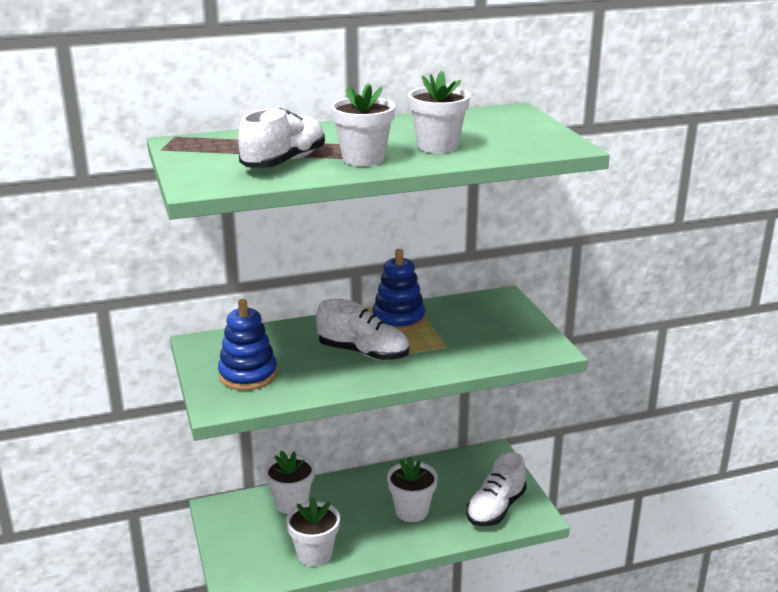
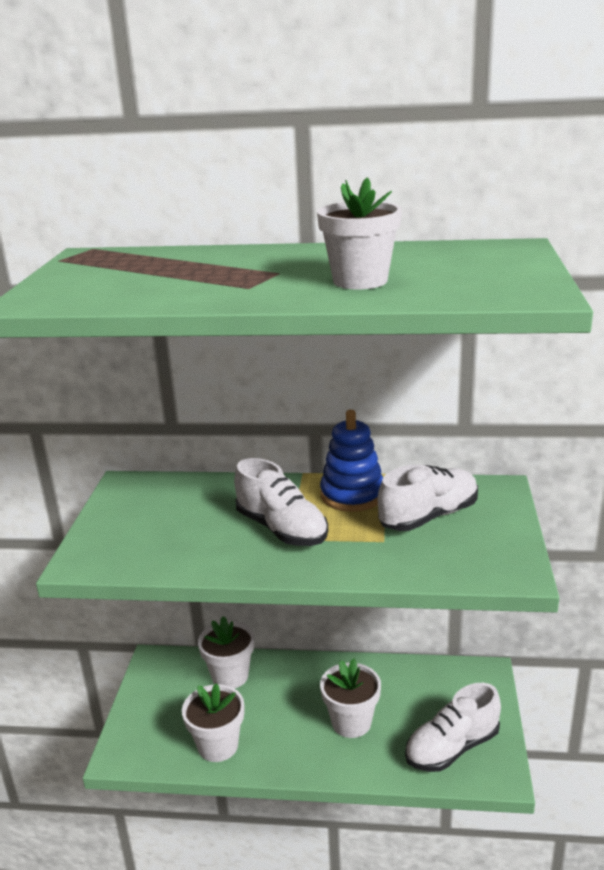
camera: 25 degrees right, 0 degrees up
blue stacking toy [218,299,277,390] -> none
white shoe [238,108,325,168] -> white shoe moved to [378,464,478,531]
white flower pot [331,83,395,166] -> none

